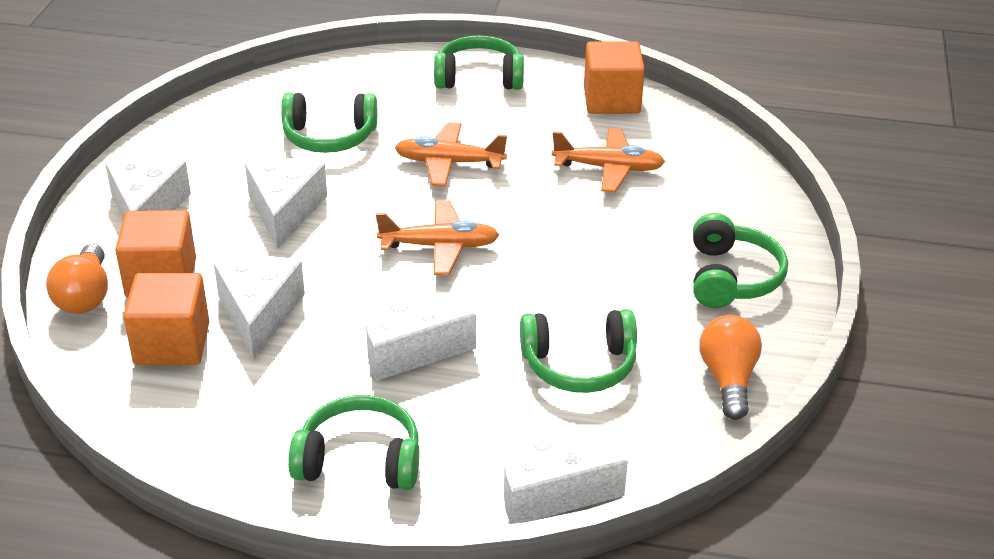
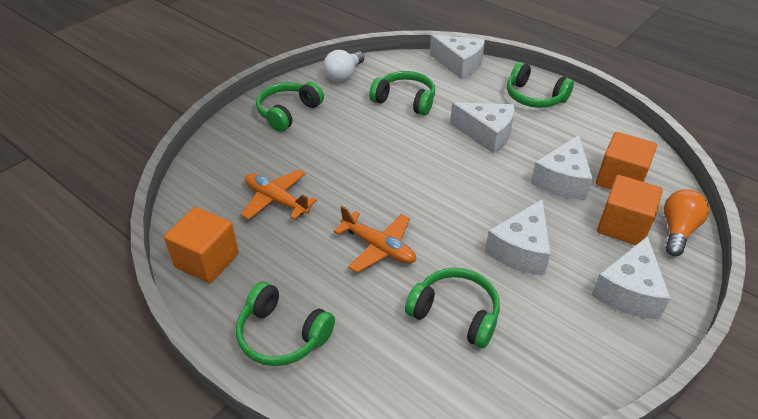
camera: 150 degrees left, 5 degrees up
orange plane [376,201,499,275] -> none
orange light bulb [700,315,762,420] -> white light bulb [324,50,365,82]

